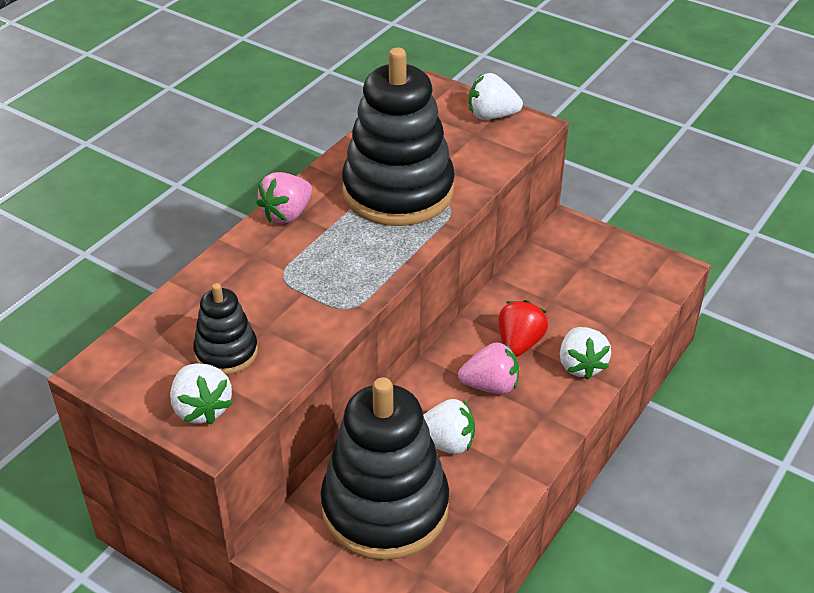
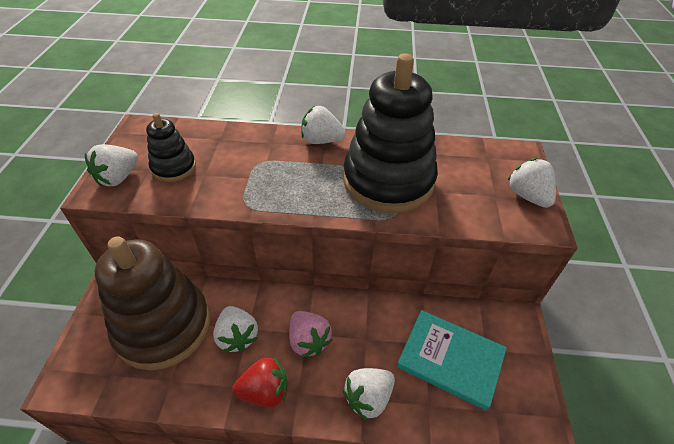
camera: 60 degrees right, 5 degrees up
pink strawberry [256,172,312,223] -> white strawberry [301,106,346,144]
black stacking toy [321,377,449,560] -> brown stacking toy [95,236,210,370]
red strawberry [498,300,548,357] -> red strawberry moved to [232,356,288,407]
none -> turquoise book [397,310,507,410]

